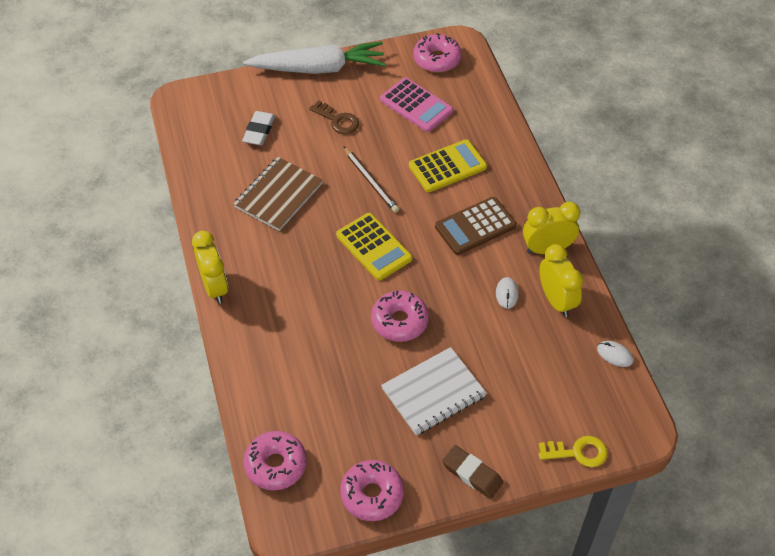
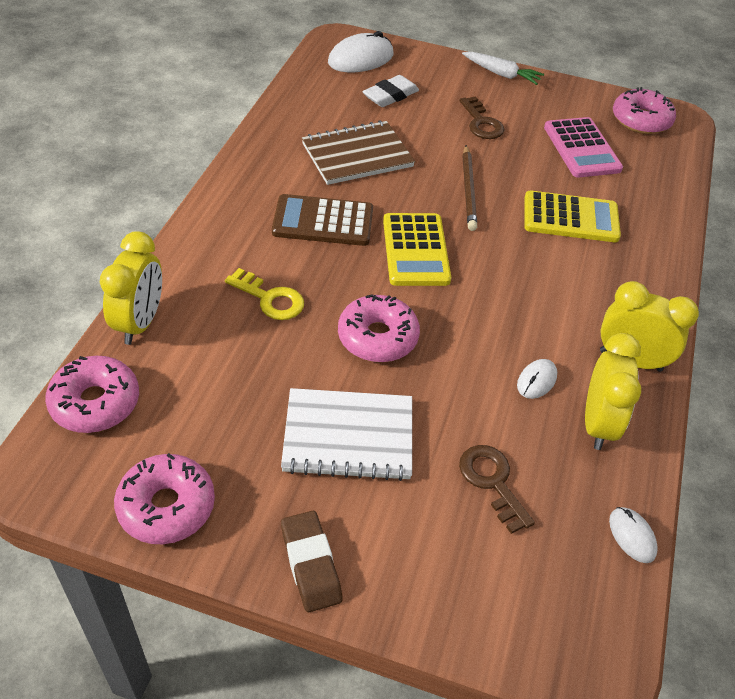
camera: 30 degrees right, 5 degrees down
yellow clock [192,231,228,304] -> yellow clock moved to [100,231,162,345]
white carrot [243,41,386,74] -> white carrot [462,52,544,85], size x0.50
brown calculator [435,197,517,255] -> brown calculator moved to [272,194,373,246]
yellow key [539,436,607,467] -> yellow key moved to [225,268,304,320]
none -> white mouse [328,31,393,72]
none -> brown key [459,445,535,534]

